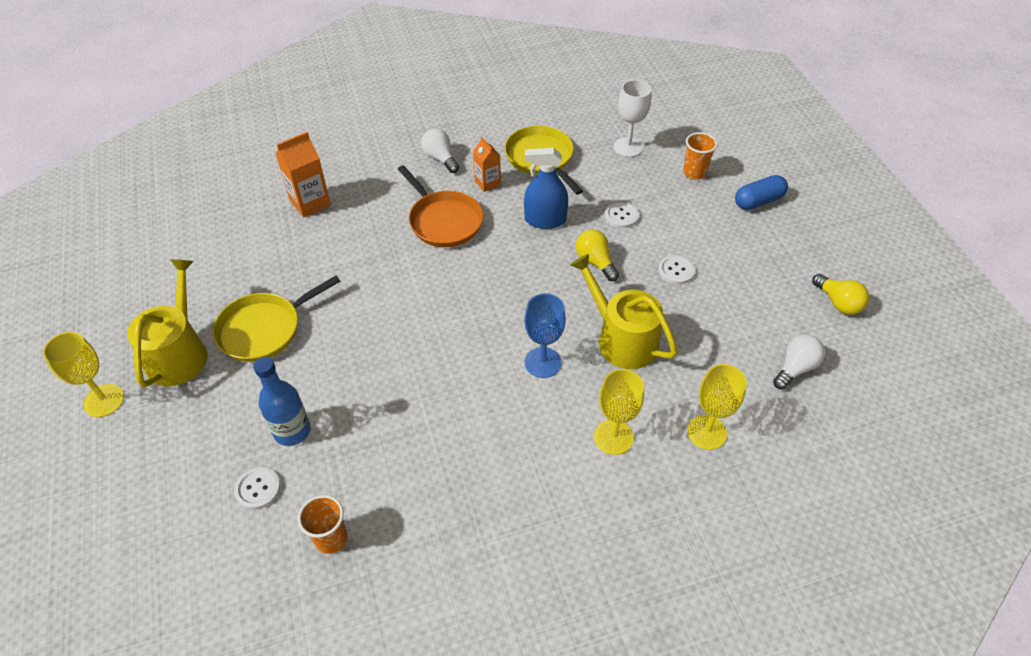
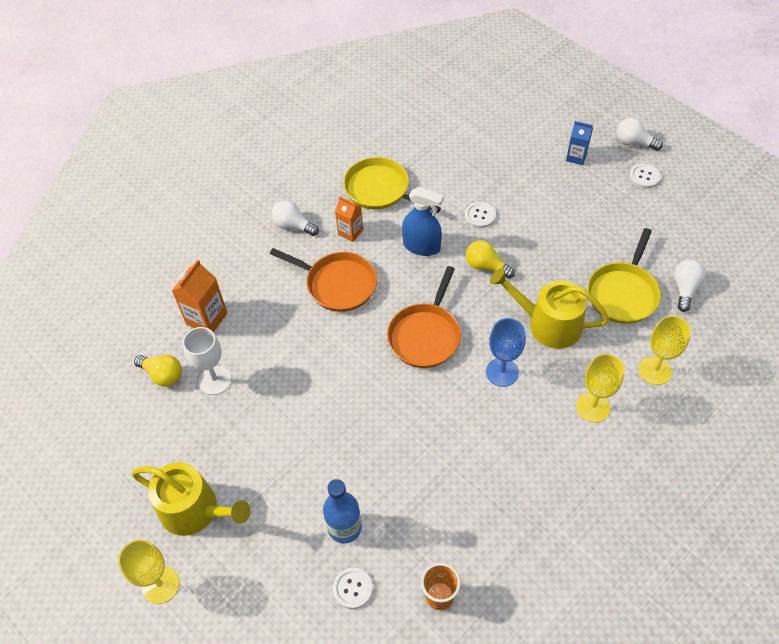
camera: 25 degrees left, 5 degrees up
yellow watering can [127,259,207,387] -> yellow watering can turned 135 degrees clockwise [131,462,251,536]
yellow pan [213,275,340,362] -> yellow pan moved to [587,228,661,324]
blue spray bottle [524,148,568,229] -> blue spray bottle turned 135 degrees counterclockwise [402,187,444,256]
white goblet [614,80,651,157] -> white goblet moved to [183,327,231,395]
white button [658,255,695,285] -> white button moved to [629,163,661,188]
orange cup [683,132,717,180] -> none
blue capsule [735,175,788,210] -> blue carton [566,121,593,165]
yellow light bulb [812,274,869,315] -> yellow light bulb moved to [134,355,182,386]
none -> orange pan [387,266,461,368]
none -> white light bulb [616,118,663,151]

